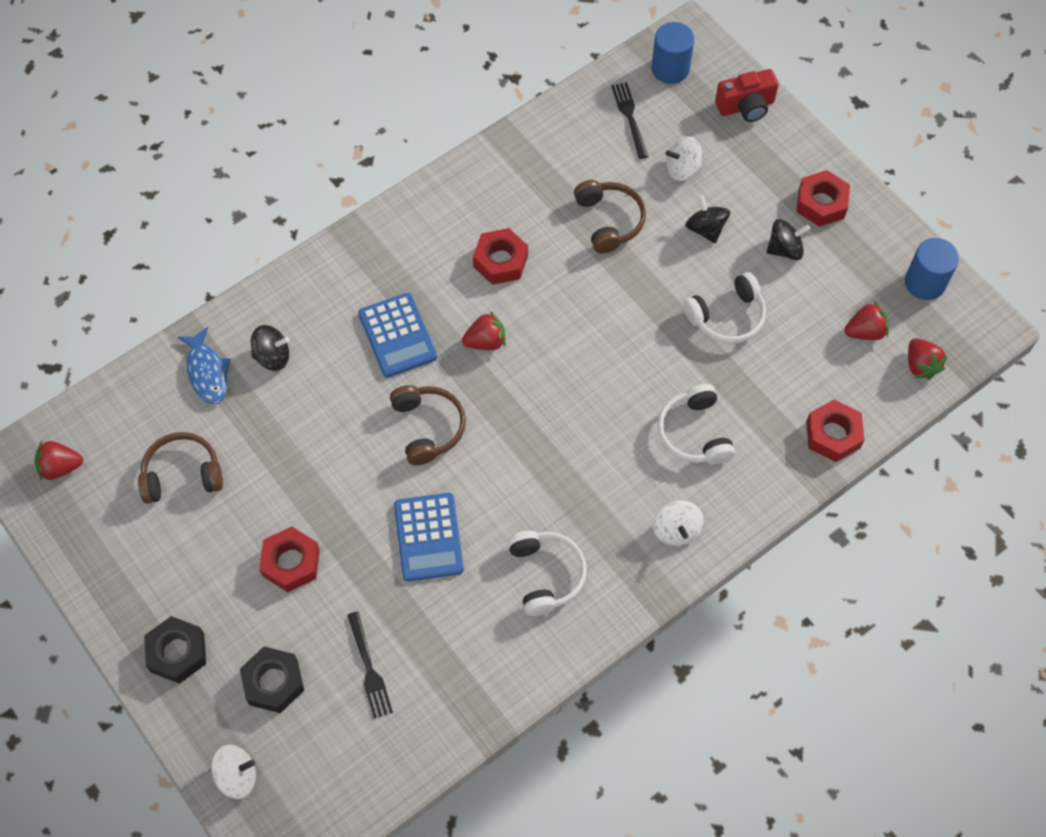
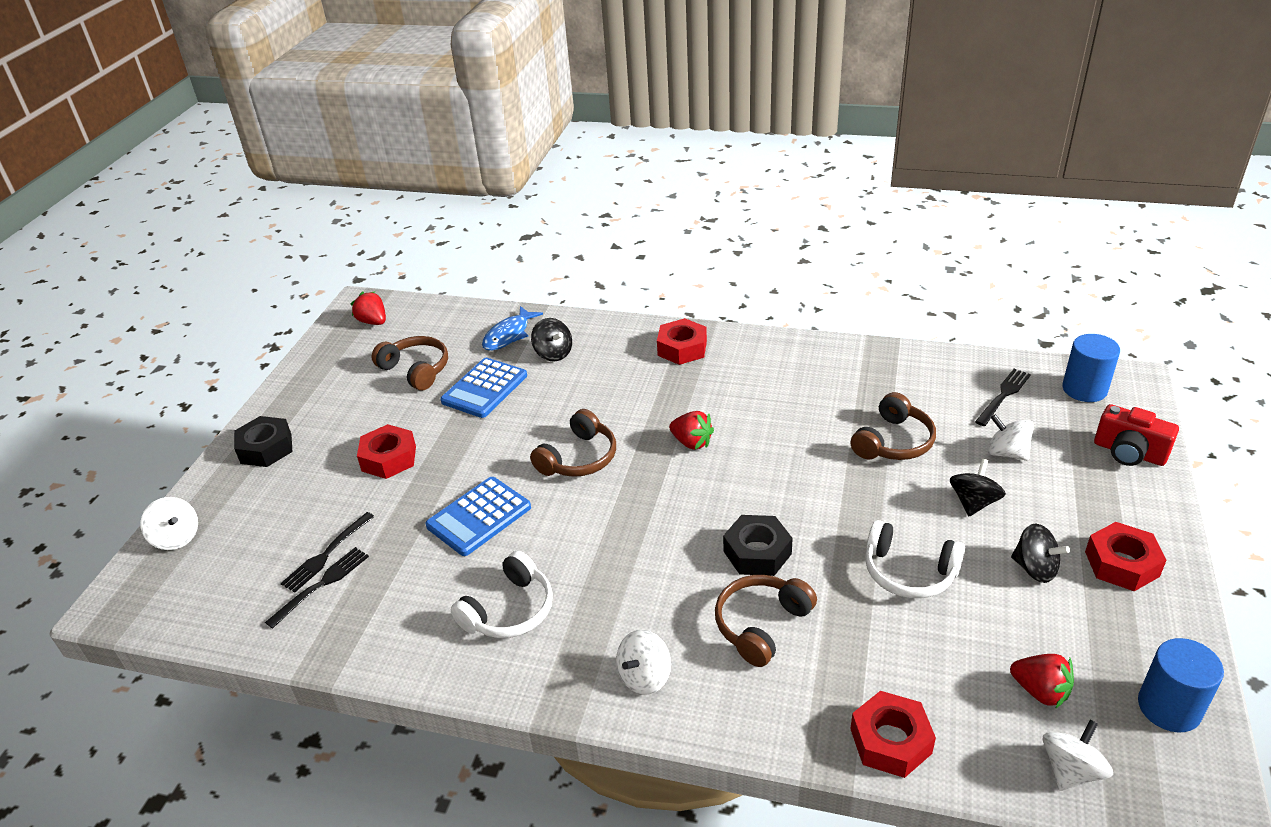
camera: 55 degrees right, 25 degrees down
black nut [240,647,304,713] -> black nut moved to [723,515,793,576]
blue calculator [358,293,437,378] -> blue calculator moved to [440,358,527,418]
red nut [473,228,528,285] -> red nut moved to [657,318,707,365]
white headphones [657,384,735,464] -> brown headphones [715,575,817,667]
red strawberry [908,338,948,380] -> white spinning top [1043,720,1113,791]
none -> black fork [265,547,369,629]

